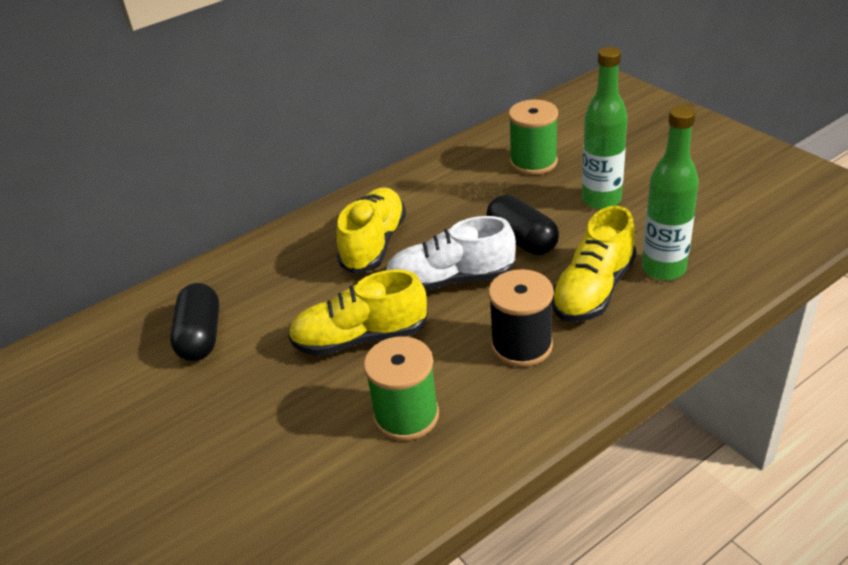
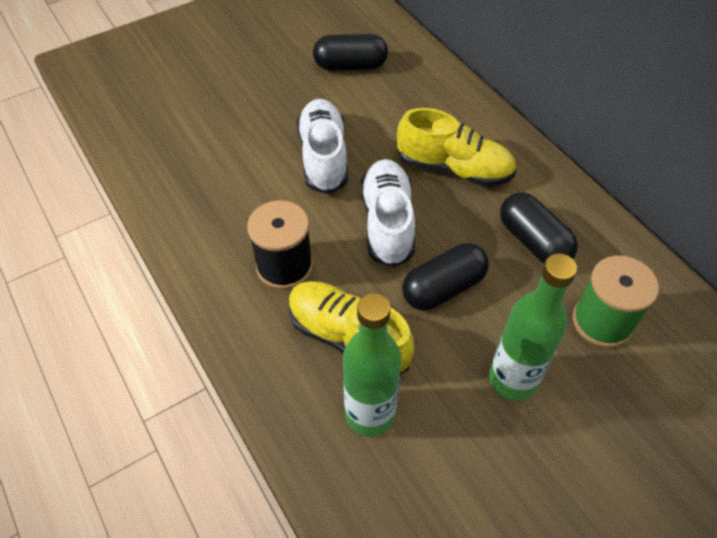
camera: 90 degrees right, 15 degrees up
yellow shoe [288,270,428,356] -> white shoe [297,99,348,194]
green spool [364,336,439,441] -> none
none -> black capsule [500,192,578,263]

